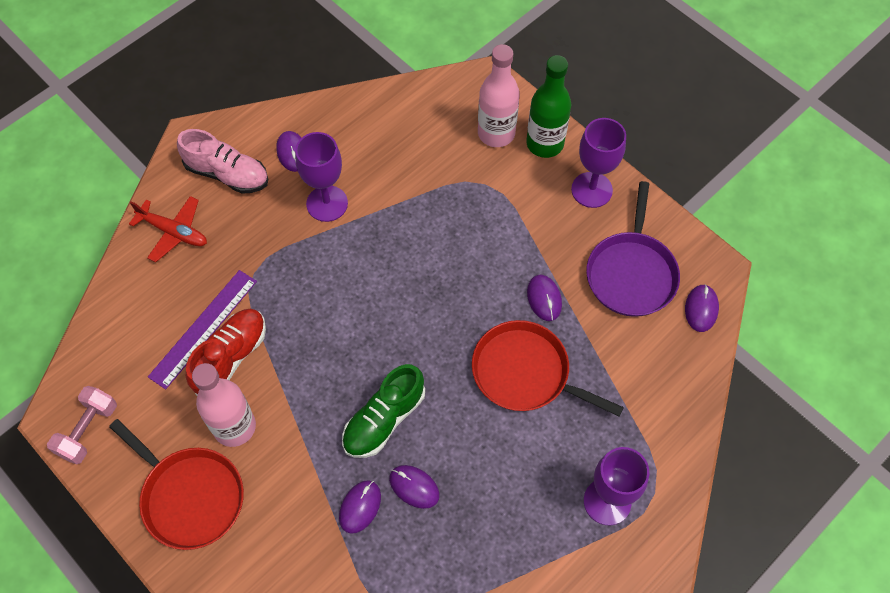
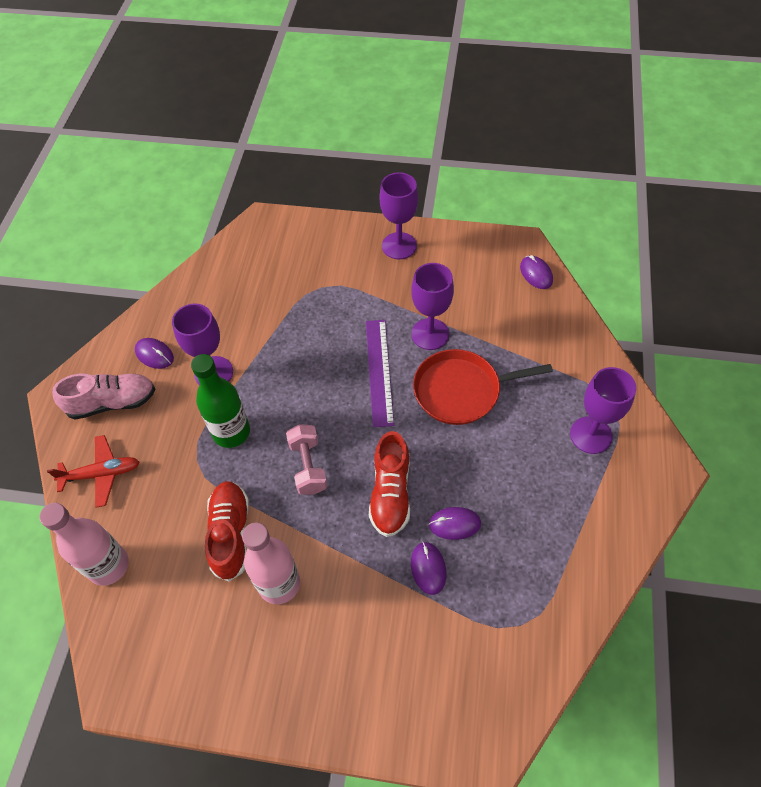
camera: 35 degrees left, 5 degrees down
pink dumbbell [47,386,117,464] -> pink dumbbell moved to [286,424,328,495]
red pan [109,419,244,550] -> none
purple ruler [148,270,257,389] -> purple ruler moved to [366,320,394,427]
green shoe [342,364,425,458] -> red shoe [369,431,410,537]
pink bottle [478,44,520,147] -> pink bottle moved to [39,503,129,586]
green bottle [526,55,571,158] -> green bottle moved to [191,354,250,448]
purple mouse [527,275,562,321] -> purple goblet [411,263,454,350]
purple pan [586,181,680,317] -> none

